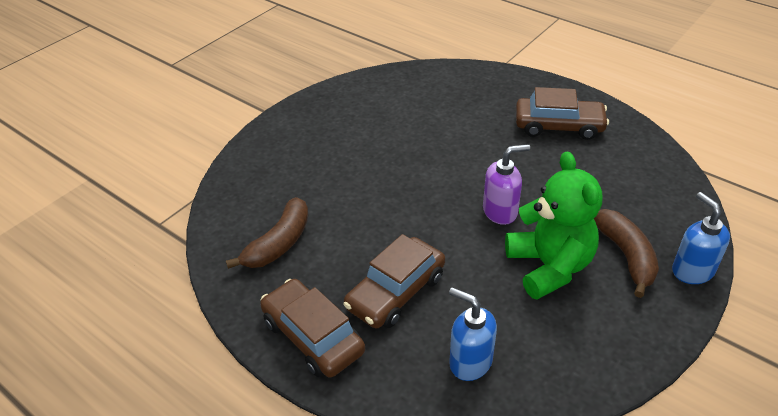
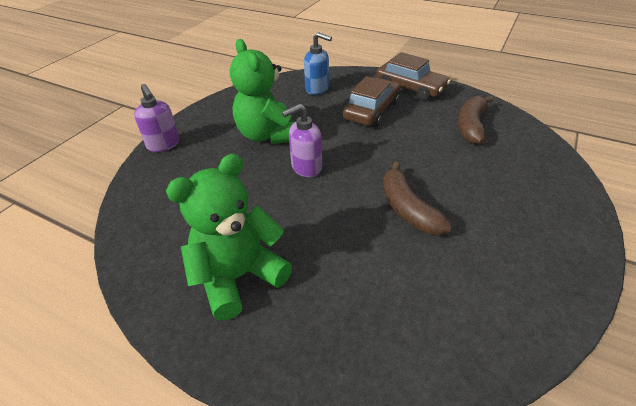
camera: 170 degrees right, 0 degrees up
brown car [516,87,609,140] -> green teddy bear [166,154,292,321]
brown banana [594,209,659,298] -> brown banana moved to [383,162,452,235]
blue soap dispenser [672,192,730,284] -> purple soap dispenser [134,84,180,152]

